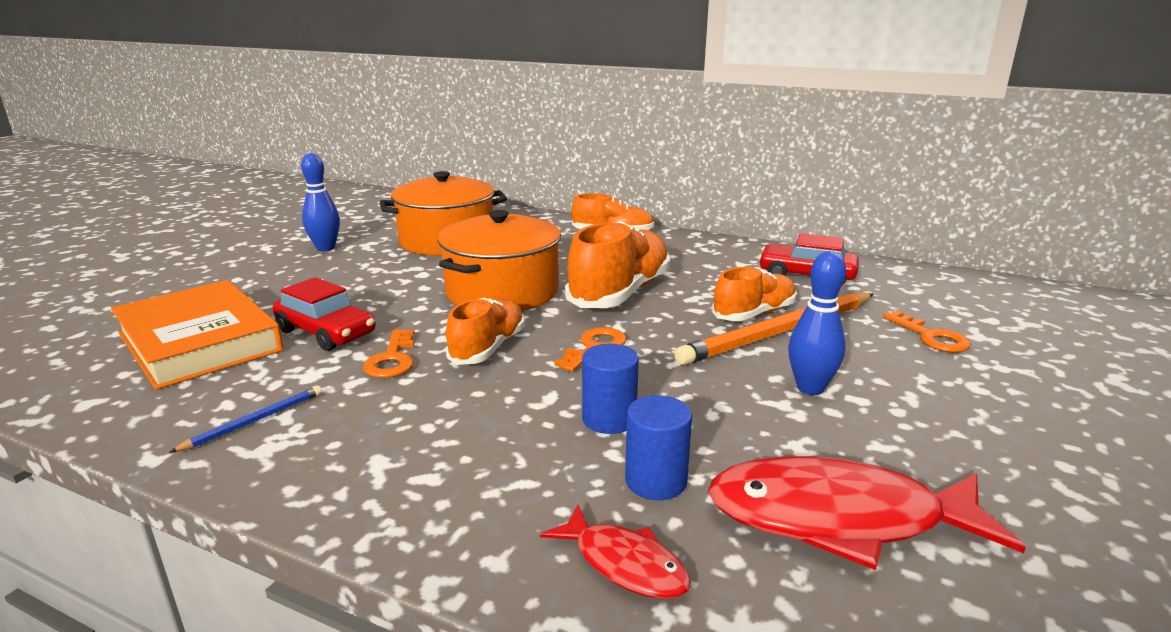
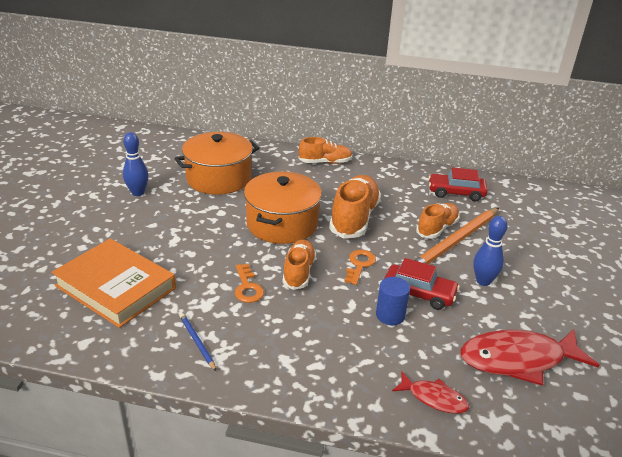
camera: 15 degrees left, 10 degrees up
blue pencil [169,386,322,453] -> blue pencil turned 60 degrees counterclockwise [180,313,216,371]
red car [273,277,376,351] -> red car moved to [384,258,460,310]
blue cylinder [625,395,692,500] -> none
orange key [883,311,971,352] -> none

